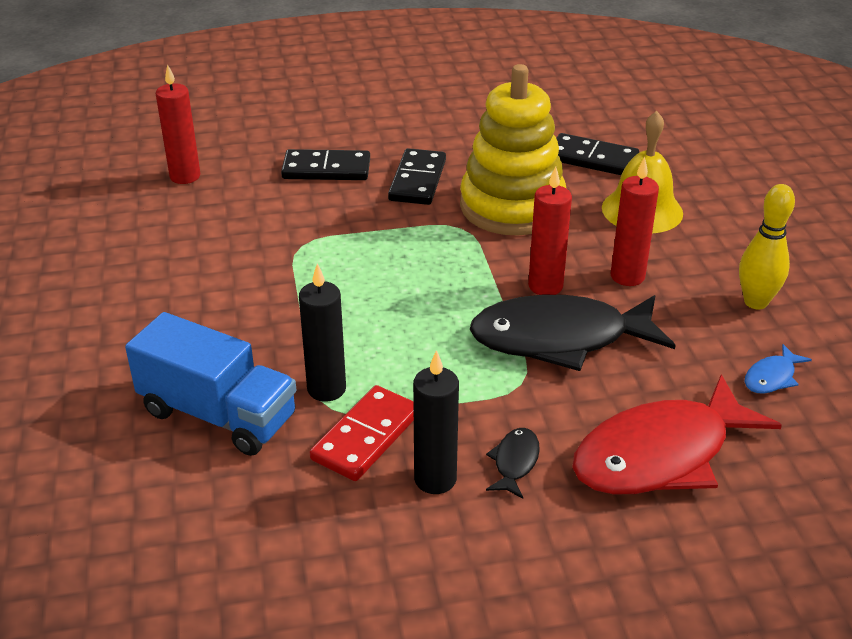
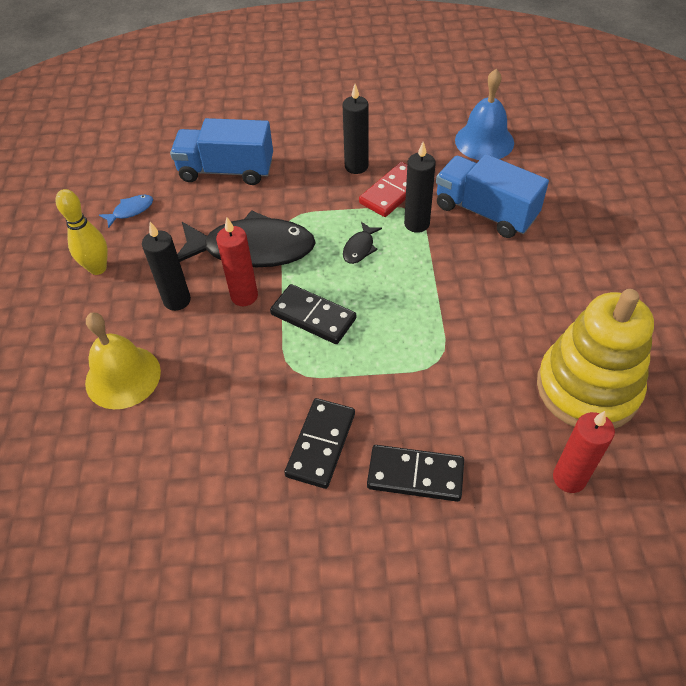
camera: 170 degrees left, 15 degrees up
yellow stacking toy [460,64,566,235] -> yellow stacking toy moved to [537,289,654,429]
black fish [486,428,540,499] -> black fish moved to [343,222,382,264]
black domino [556,133,639,175] -> black domino moved to [270,284,356,344]
red fish [572,374,782,495] -> blue truck [170,118,273,185]
red candle [611,157,659,286] -> black candle [142,222,191,311]
none -> blue bell [455,69,514,160]

